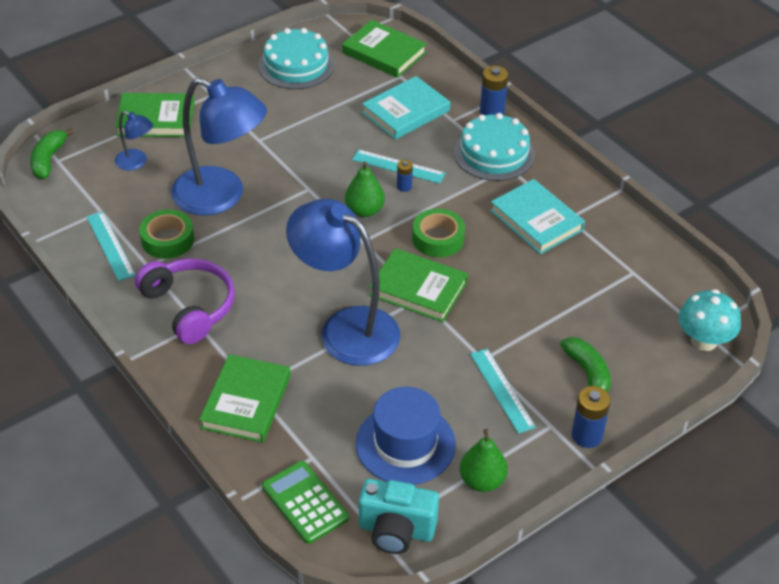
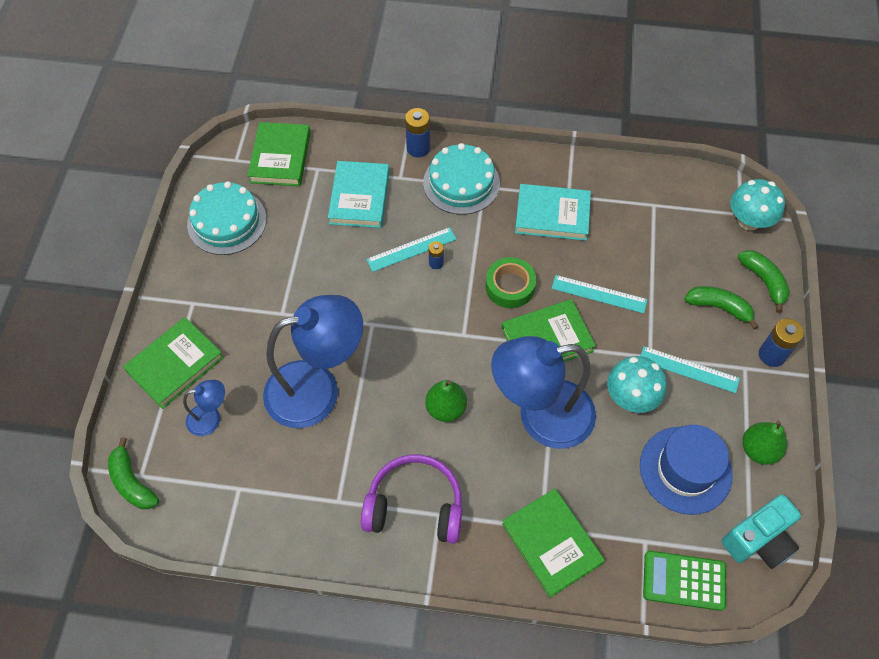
camera: 45 degrees left, 15 degrees up
turquoise ruler [87,212,136,281] -> turquoise ruler moved to [552,275,648,313]
green tape [139,210,194,259] -> none
green book [342,20,427,78] -> green book turned 75 degrees counterclockwise [247,122,311,186]
green pear [345,161,385,217] -> green pear moved to [425,380,467,422]
none -> turquoise mushroom [607,356,667,413]
none -> green banana [738,250,790,313]

